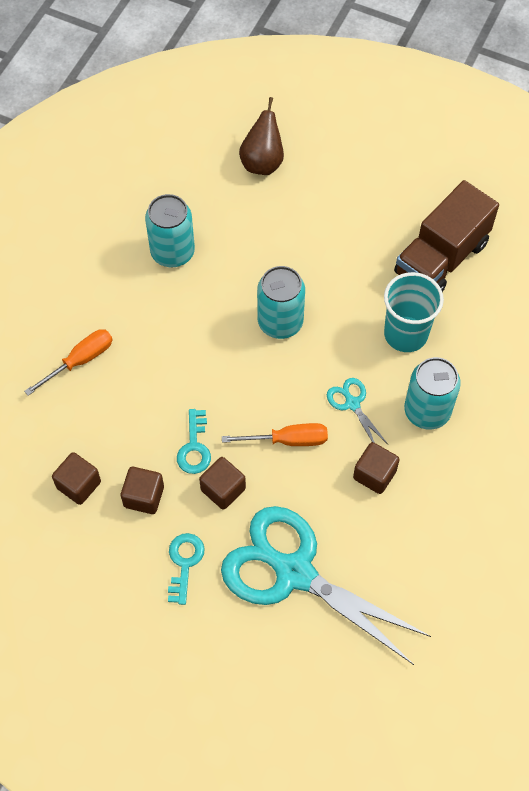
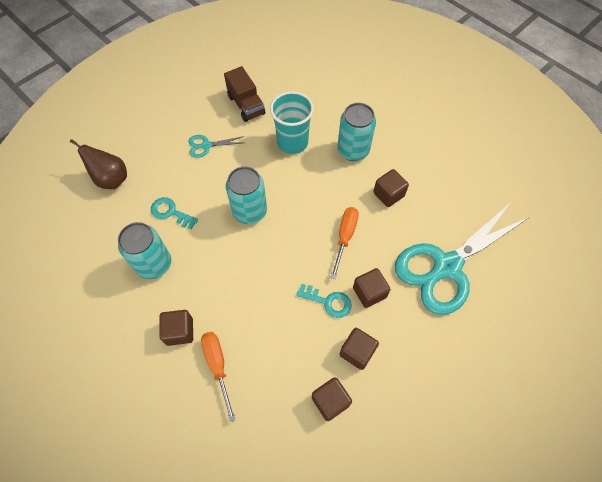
camera: 70 degrees left, 0 degrees up
turquoise key [168,533,205,605] -> turquoise key moved to [151,197,198,229]
turquoise scissors [327,378,388,444] -> turquoise scissors moved to [189,135,244,158]
brown truck [394,180,499,292] -> brown truck [224,66,265,122], size x0.65
none -> brown cube [159,310,193,346]

